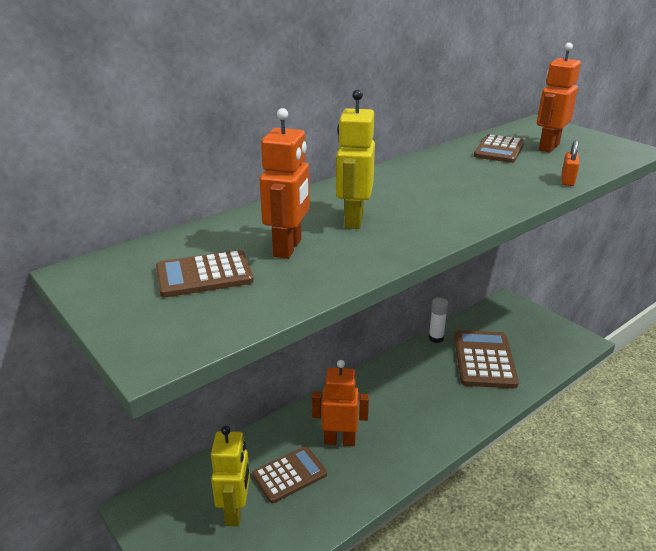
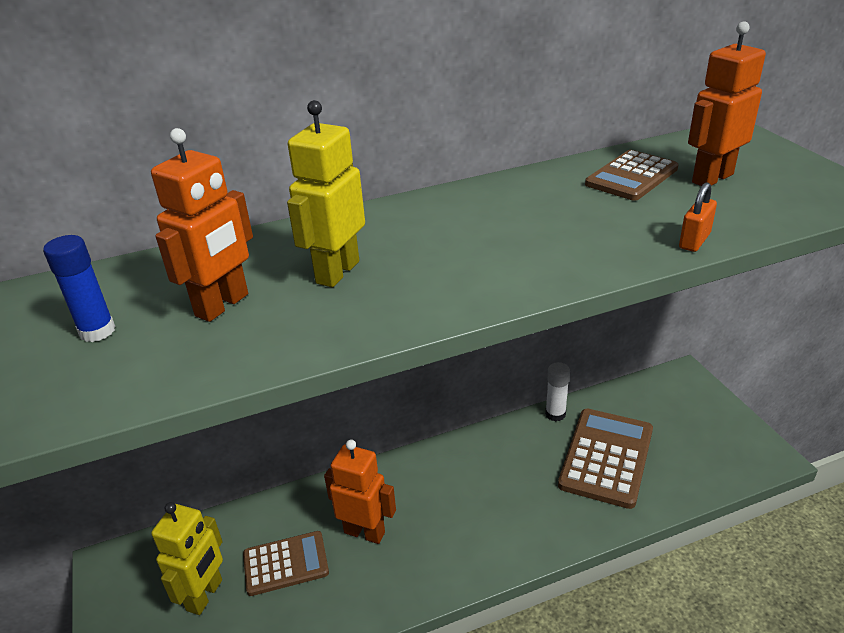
camera: 20 degrees right, 5 degrees up
brown calculator [156,250,254,297] -> blue glue stick [43,235,116,342]

